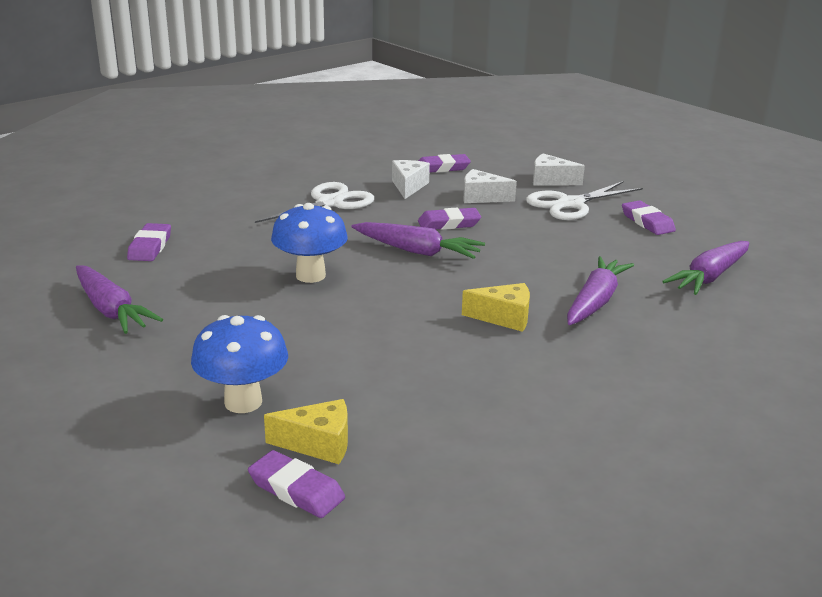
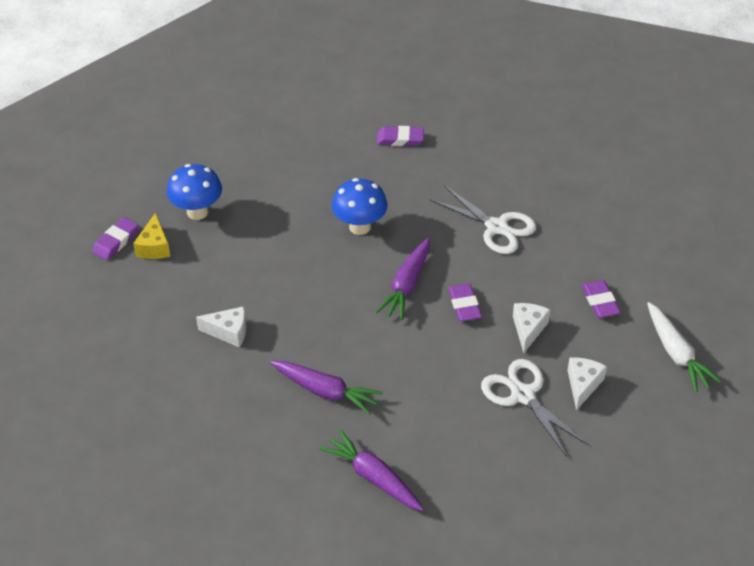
camera: 90 degrees right, 20 degrees up
purple carrot [76,265,163,334] -> none
white cheese [392,160,430,199] -> white cheese moved to [196,306,246,347]
yellow cheese [462,283,530,332] -> none
purple eraser [622,200,676,235] -> none
none -> white carrot [647,302,722,392]

